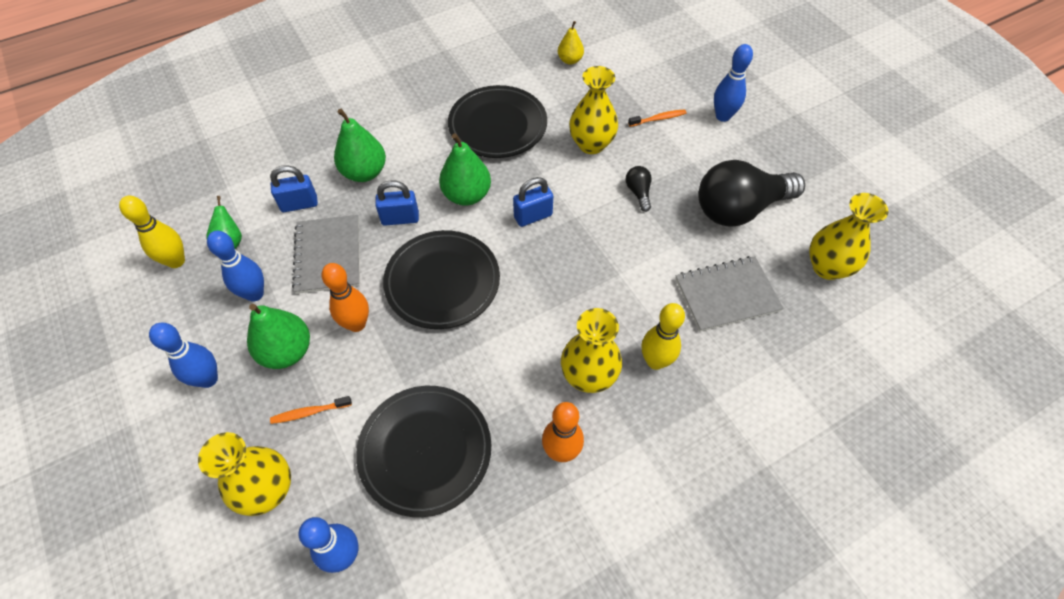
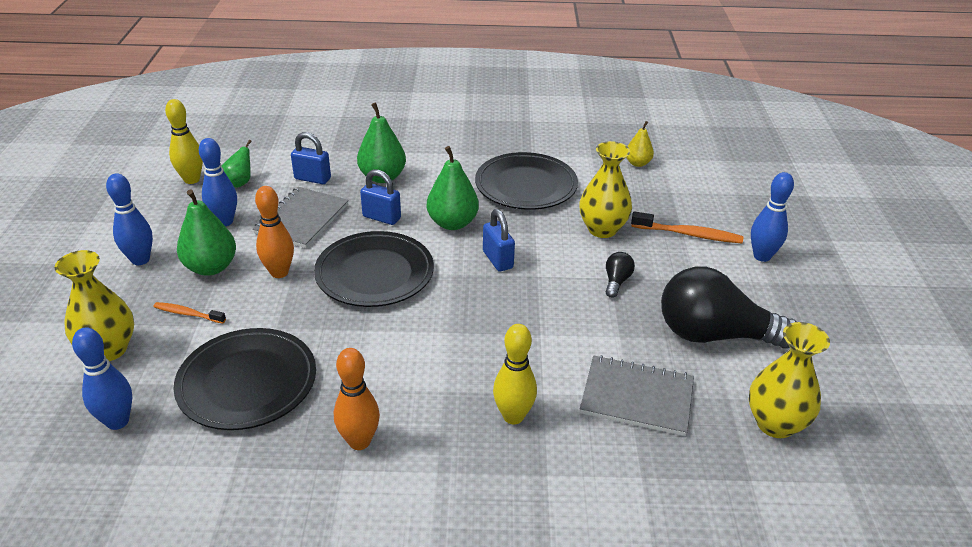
camera: 30 degrees right, 20 degrees down
blue padlock [513,177,553,227] -> blue padlock turned 60 degrees clockwise [483,209,515,271]
yellow vase [561,308,622,393] -> none
orange toothbrush [628,109,686,127] -> orange toothbrush [631,211,743,244], size x1.61

